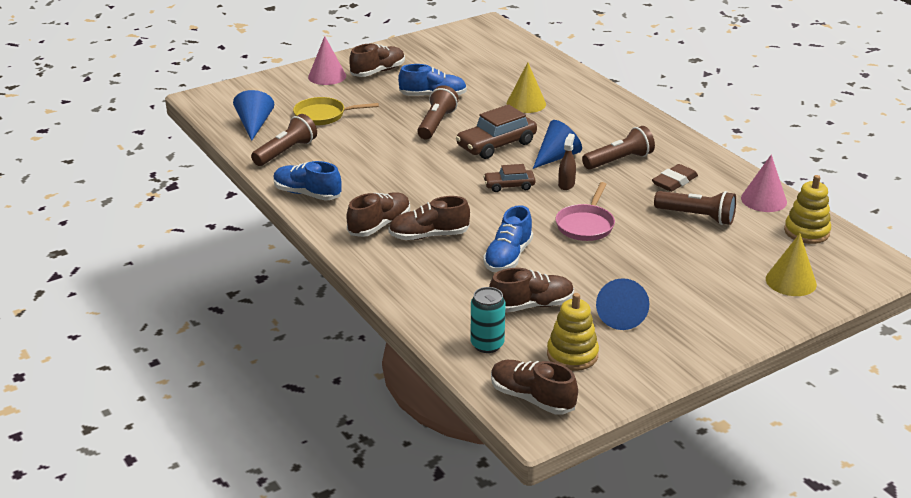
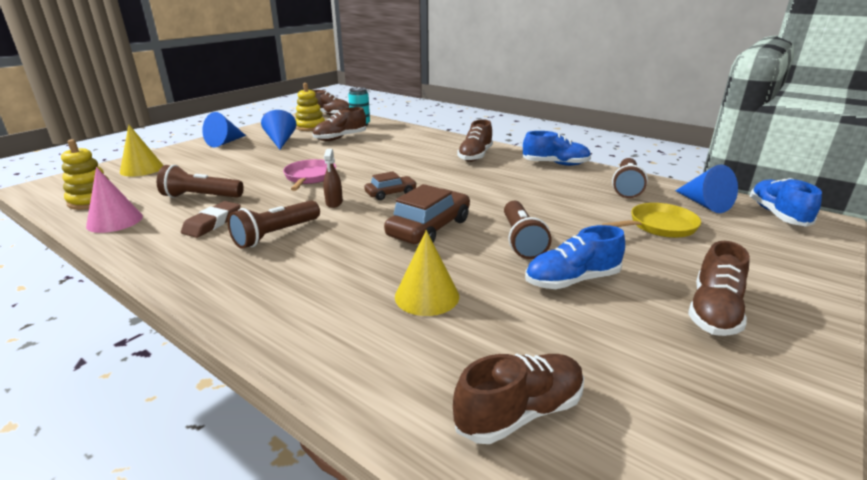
camera: 160 degrees right, 5 degrees down
pink cone [308,36,346,85] -> none
brown shoe [388,196,470,240] -> brown shoe moved to [453,354,584,444]
blue shoe [483,205,533,272] -> blue shoe moved to [750,178,822,227]
blue cone [533,120,582,169] -> blue cone moved to [202,112,246,147]

